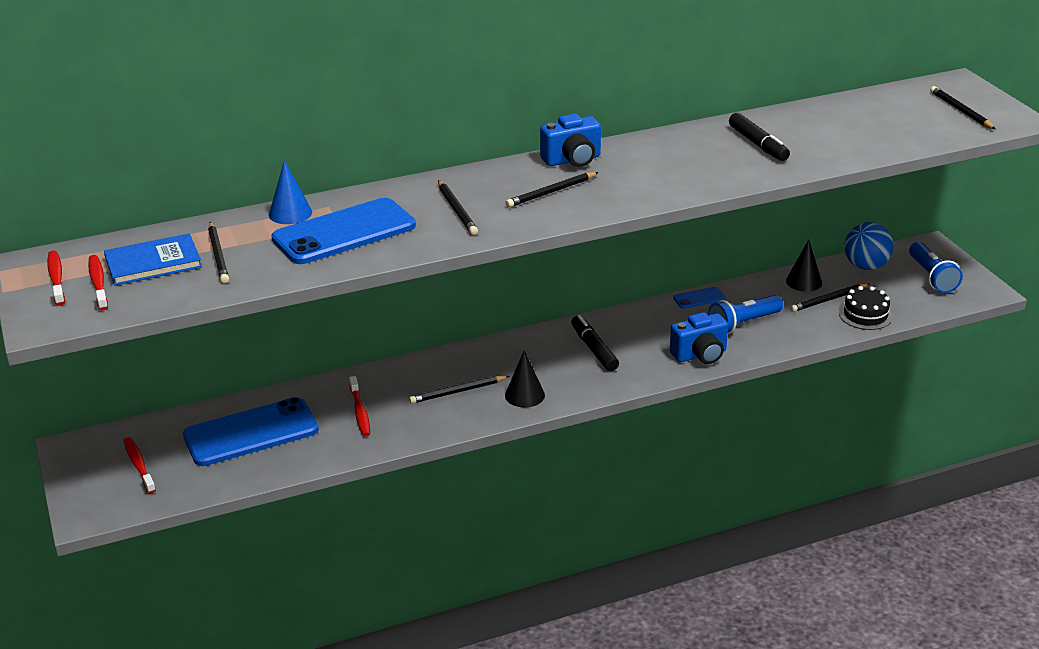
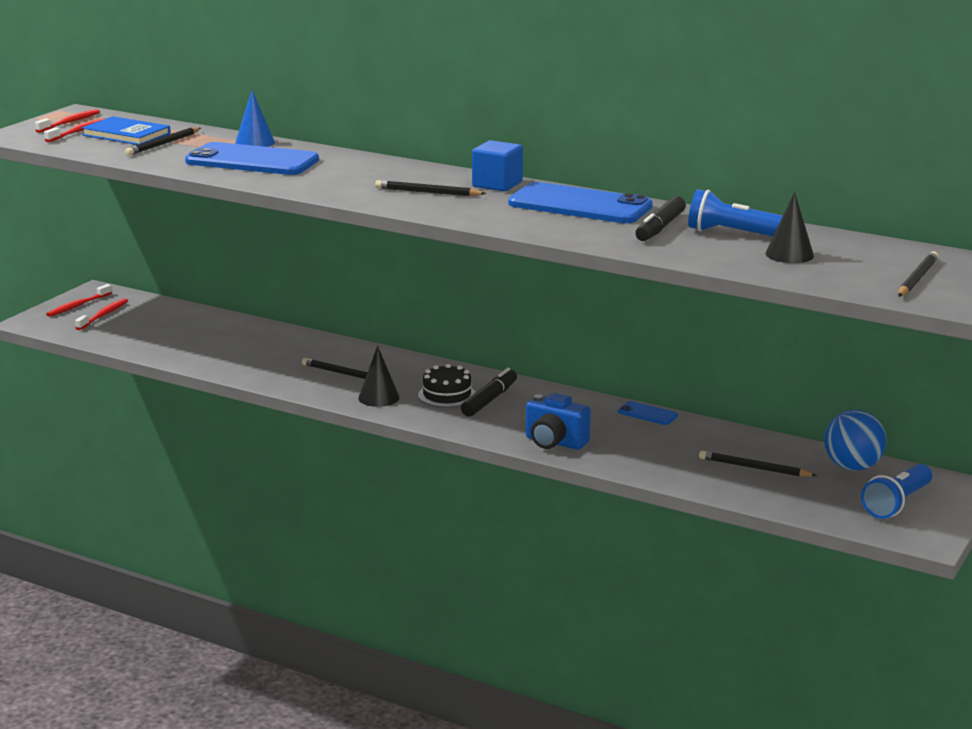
camera: 50 degrees right, 10 degrees down
blue phone [183,397,319,466] -> blue phone moved to [508,182,653,223]
red toothbrush [349,376,370,437] -> red toothbrush moved to [46,284,112,317]
black pencil [438,180,478,235] -> none
blue camera [540,114,601,167] -> blue cube [472,140,523,192]
blue flashlight [708,295,783,334] -> blue flashlight moved to [688,189,783,236]
black cone [786,240,822,292] -> black cone moved to [765,191,814,263]
black cake [839,286,893,330] -> black cake moved to [418,364,476,408]

